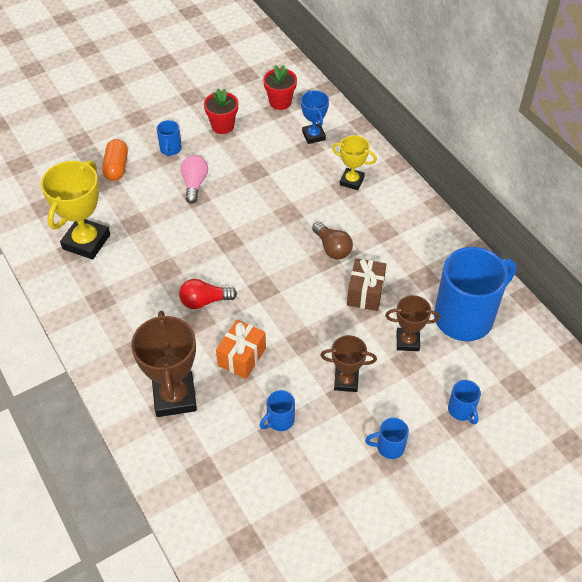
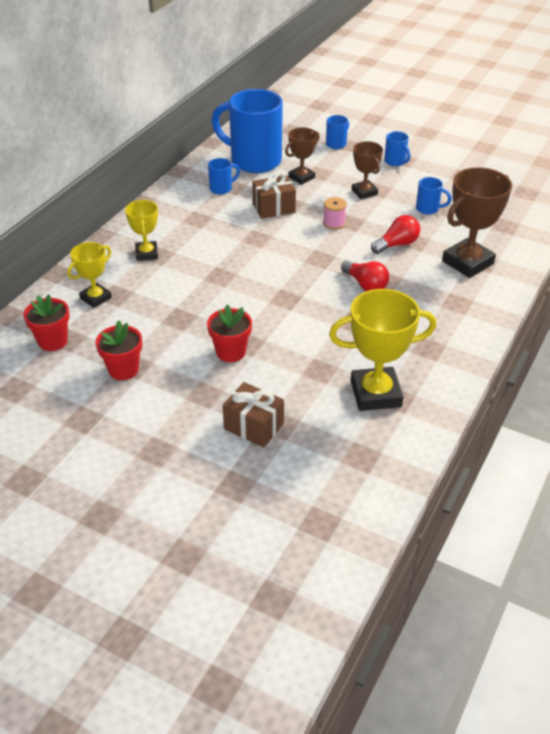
camera: 120 degrees left, 10 degrees down
orange capsule [102,139,128,181] -> brown gift [223,382,284,447]
blue mug [157,120,182,156] -> blue mug moved to [208,158,240,195]
pink light bulb [181,155,208,204] -> red flower pot [207,305,252,362]
orange gift [216,320,266,379] -> red light bulb [371,215,420,254]
blue trophy [301,90,329,144] -> yellow trophy [67,242,112,308]
brown light bulb [312,222,353,259] -> none
brown trophy [385,295,440,351] -> brown trophy turned 75 degrees clockwise [285,127,320,185]
none -> pink spool [323,197,347,230]

